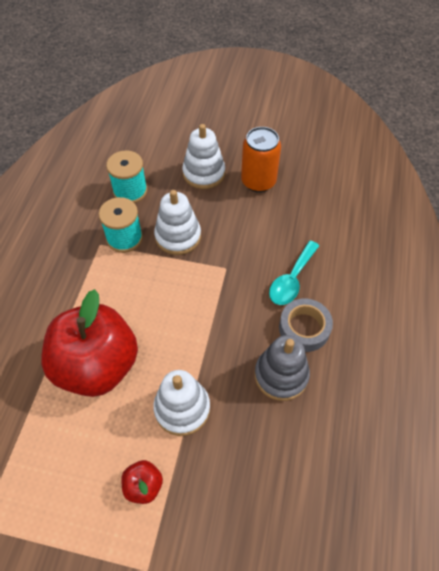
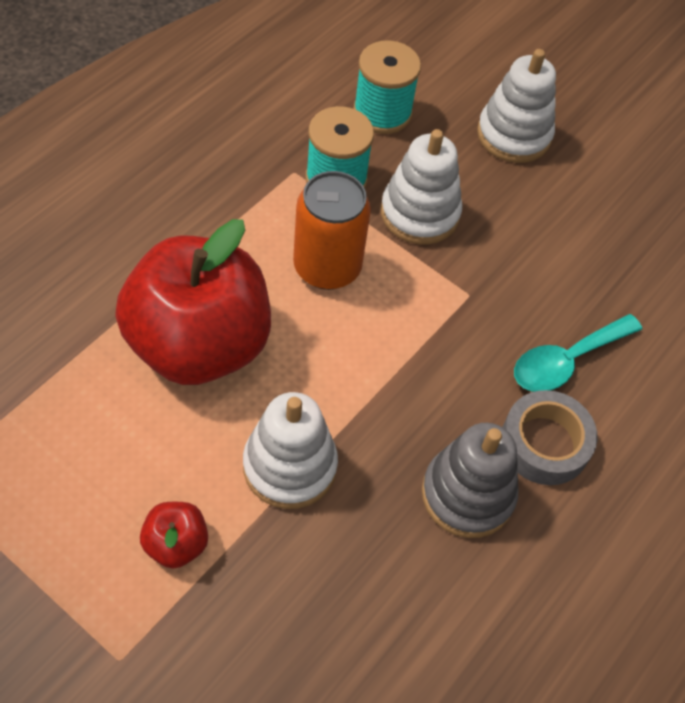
camera: 20 degrees right, 0 degrees up
orange can [241,127,281,192] -> orange can moved to [293,171,371,290]

